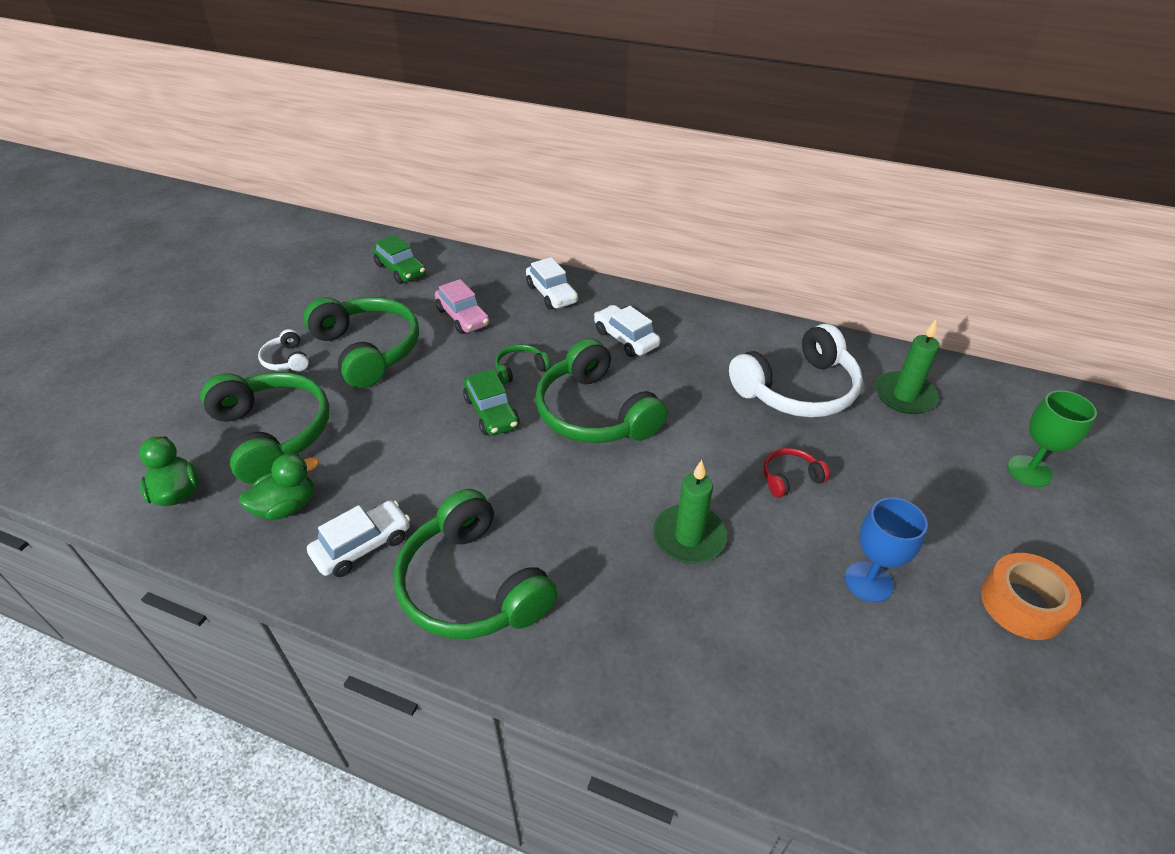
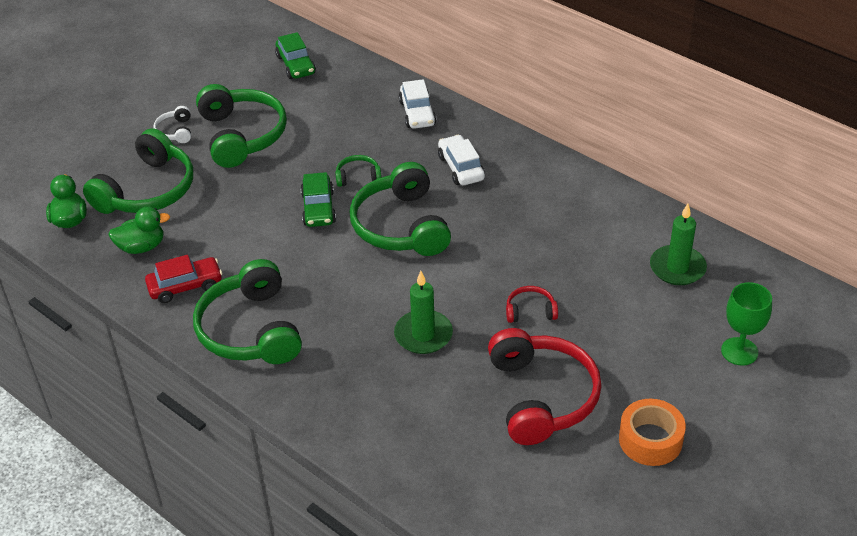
camera: 20 degrees right, 0 degrees up
green headphones [200,372,330,484] -> green headphones turned 45 degrees clockwise [83,128,193,214]
white car [307,500,410,577] -> red car [145,255,222,303]
pink car [435,279,490,334] -> none
white headphones [729,324,863,418] -> none
blue goblet [845,497,928,602] -> red headphones [488,328,602,445]

